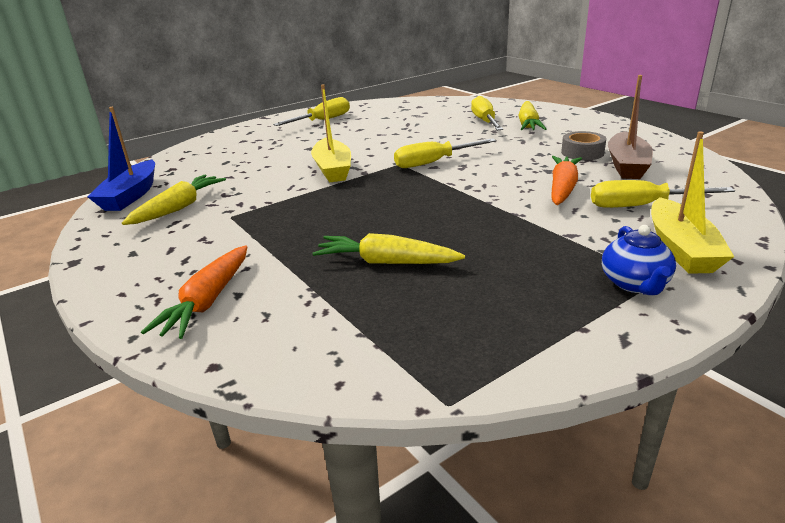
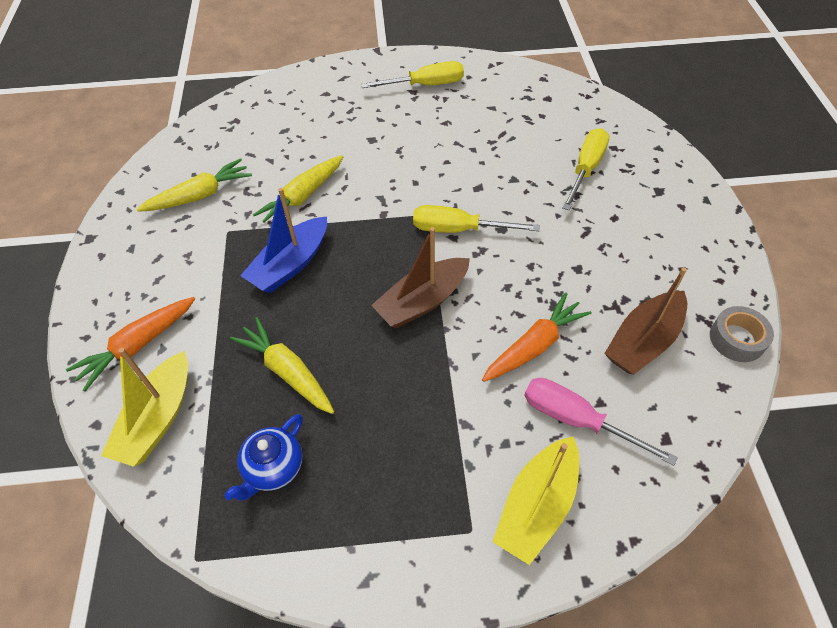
camera: 30 degrees right, 25 degrees up
blue boat [87,107,155,211] -> blue boat moved to [240,188,327,293]
yellow boat [311,84,351,183] -> yellow boat moved to [101,348,188,467]
yellow carrot [519,101,546,130] -> yellow carrot moved to [253,155,344,222]
grey tape [561,131,607,160] -> grey tape moved to [710,306,774,362]
yellow screwdriver [591,180,735,208] -> pink screwdriver [524,378,678,466]
blue teapot [602,225,676,295] -> blue teapot moved to [225,414,303,501]
none -> brown boat [371,227,470,328]

